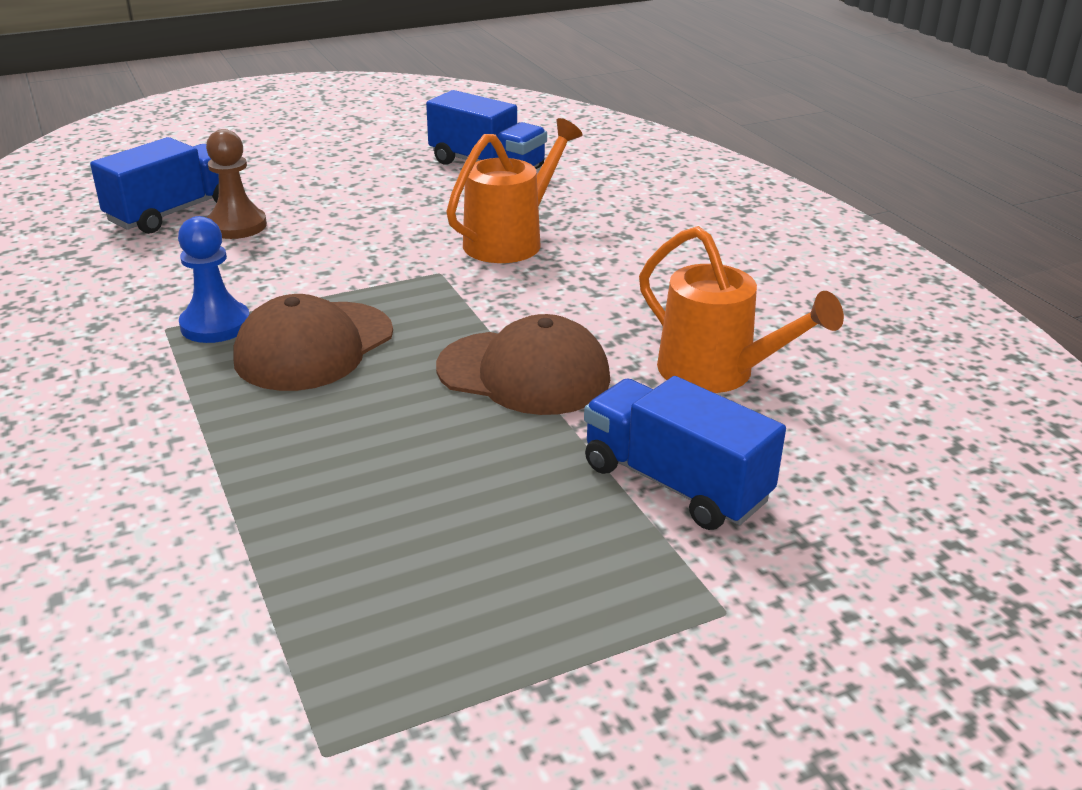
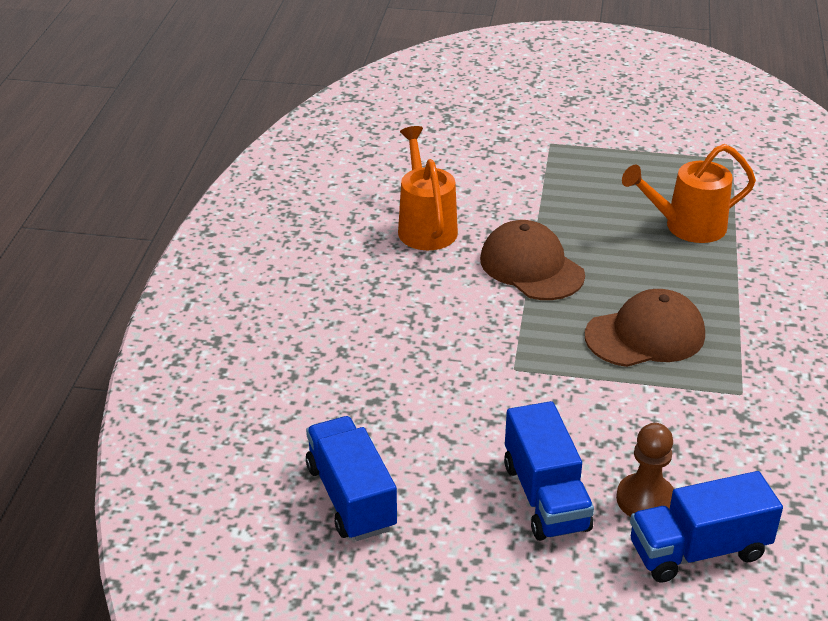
camera: 145 degrees left, 5 degrees up
blue pawn [178,216,250,343] -> none
orange watering can [446,118,583,263] -> orange watering can moved to [622,144,756,243]
blue truck [584,376,786,530] -> blue truck moved to [504,401,594,541]

